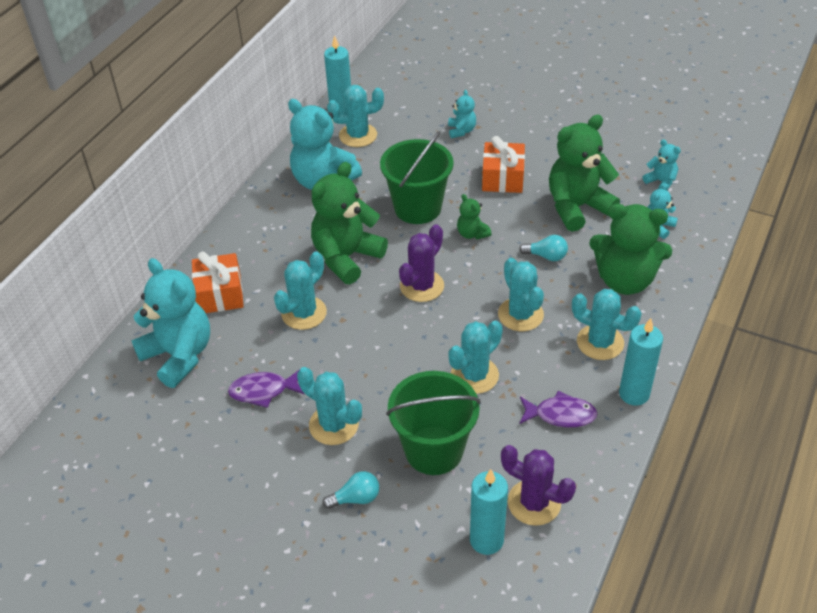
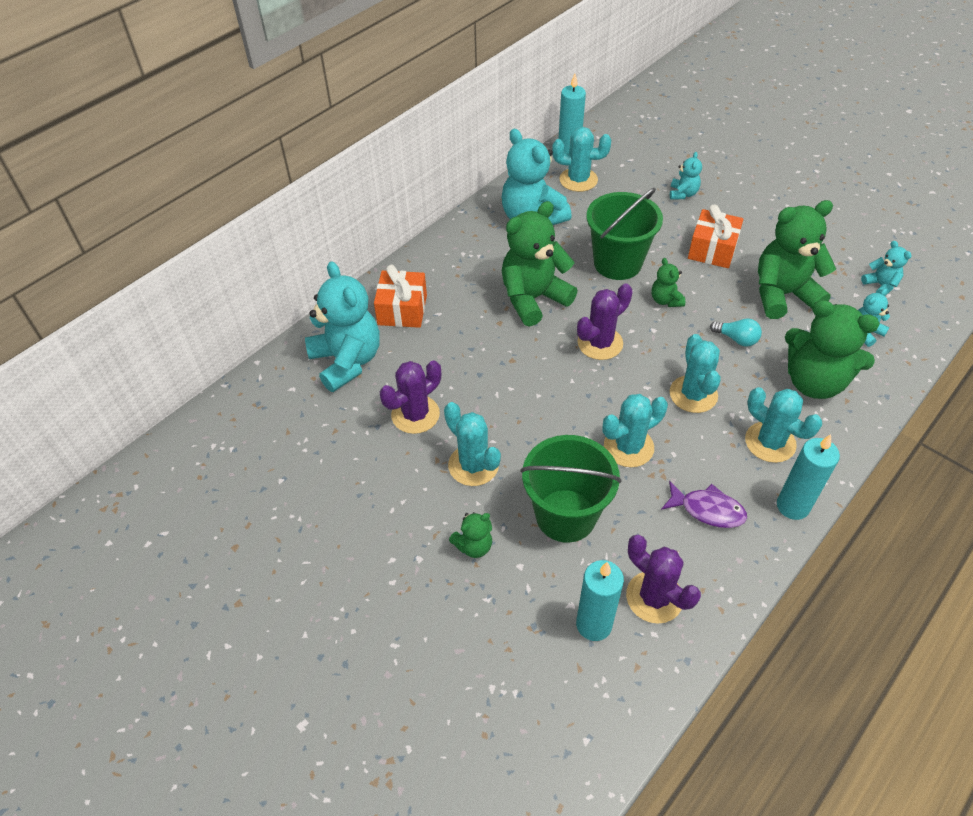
camera: 15 degrees right, 5 degrees up
purple fish [228,369,304,408] -> purple cactus [380,360,441,434]
turquoise cactus [274,251,327,330] -> none
turquoise light bulb [322,471,379,509] -> green teddy bear [449,512,492,558]

